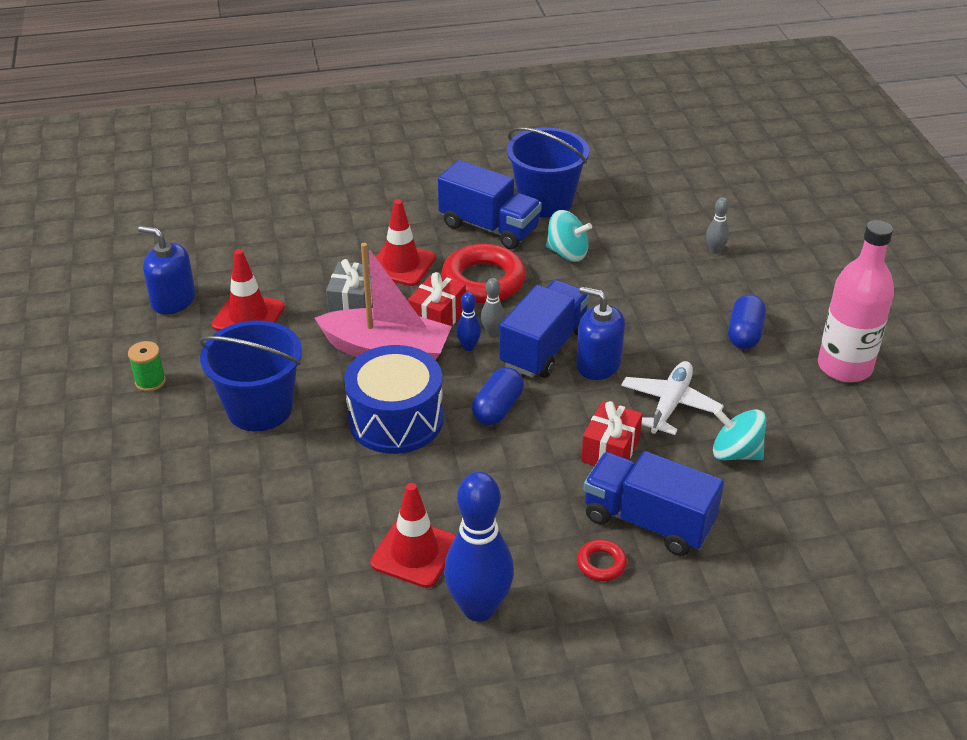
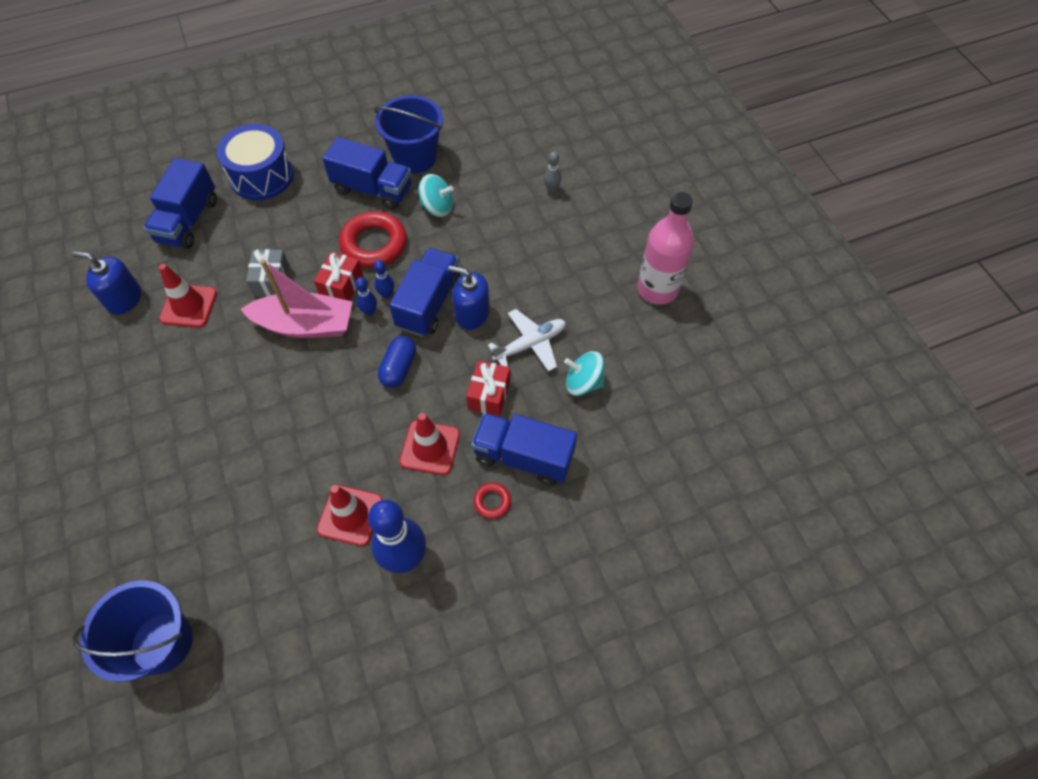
camera: 10 degrees left, 20 degrees up
green spool [128,341,166,392] -> none
blue bucket [199,320,302,431] -> blue bucket moved to [72,581,193,682]
blue drum [344,345,443,454] -> blue drum moved to [217,124,294,200]
red traffic cone [376,199,435,286] -> red traffic cone moved to [399,413,460,475]
grey bowling pin [481,278,505,337] -> blue bowling pin [374,260,394,299]
white plane [621,361,724,435] -> white plane turned 45 degrees clockwise [488,309,566,372]
blue capsule [728,294,766,349] -> none
none -> blue truck [144,158,217,249]

